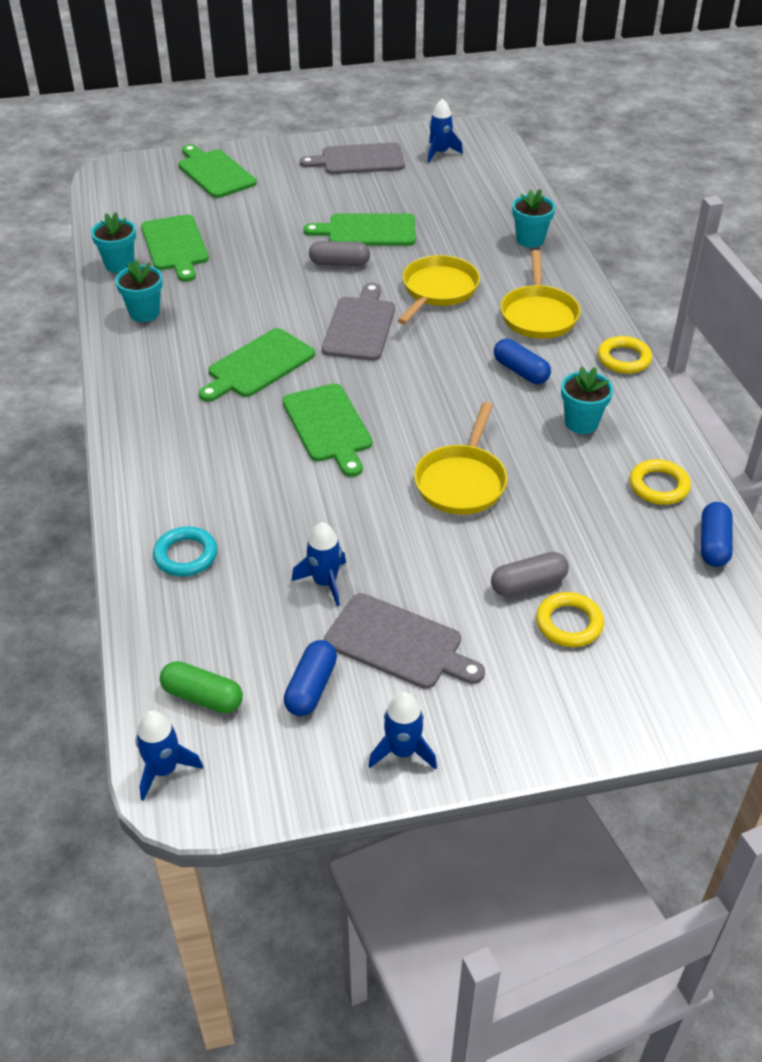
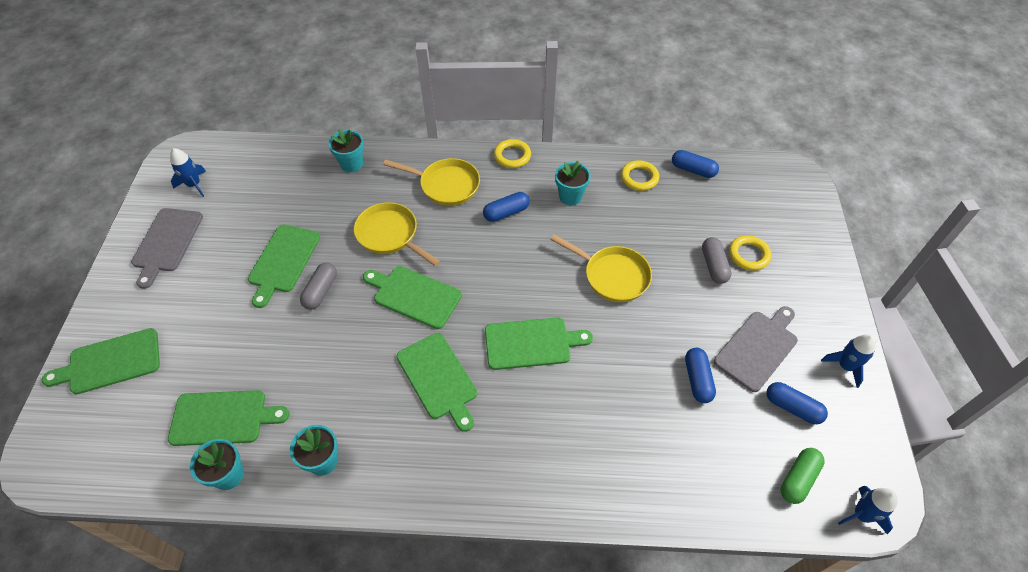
camera: 75 degrees left, 10 degrees up
turquoise ring [153,526,217,577] -> none
blue rocket [292,522,346,606] -> blue capsule [685,348,716,403]
grey cutting board [322,283,395,361] -> green cutting board [363,266,462,329]

